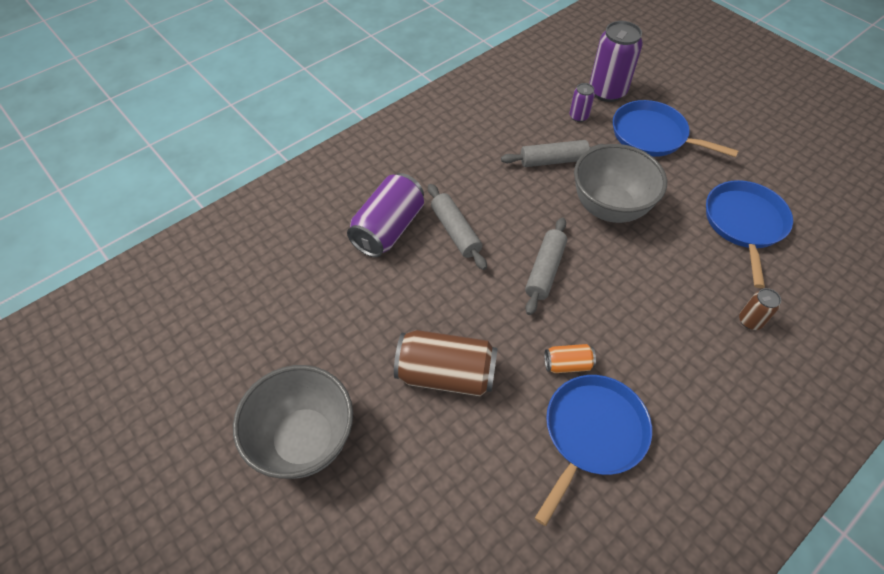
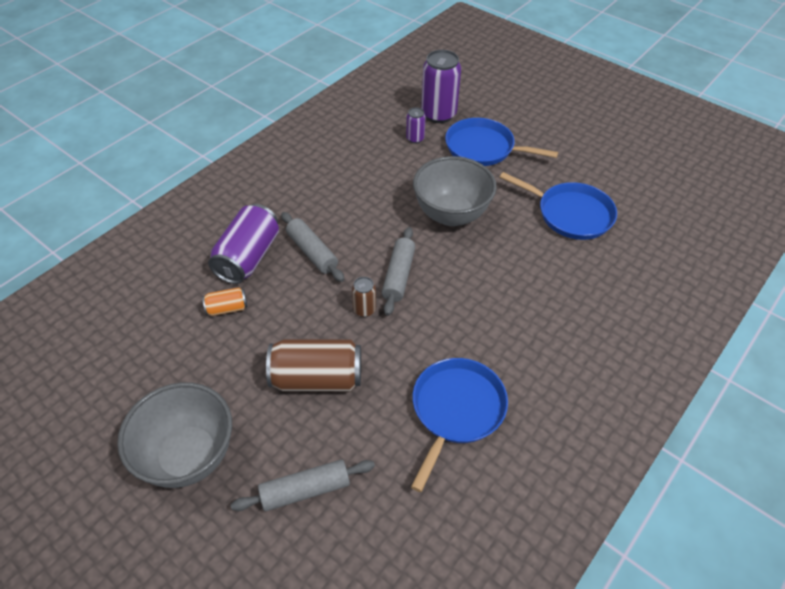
camera: 10 degrees left, 5 degrees down
grey rolling pin [501,140,605,167] -> grey rolling pin moved to [231,459,375,511]
orange can [544,344,596,373] -> orange can moved to [202,287,247,316]
blue pan [706,180,793,288] -> blue pan turned 120 degrees clockwise [500,172,617,240]
brown can [739,288,781,330] -> brown can moved to [352,277,376,317]

